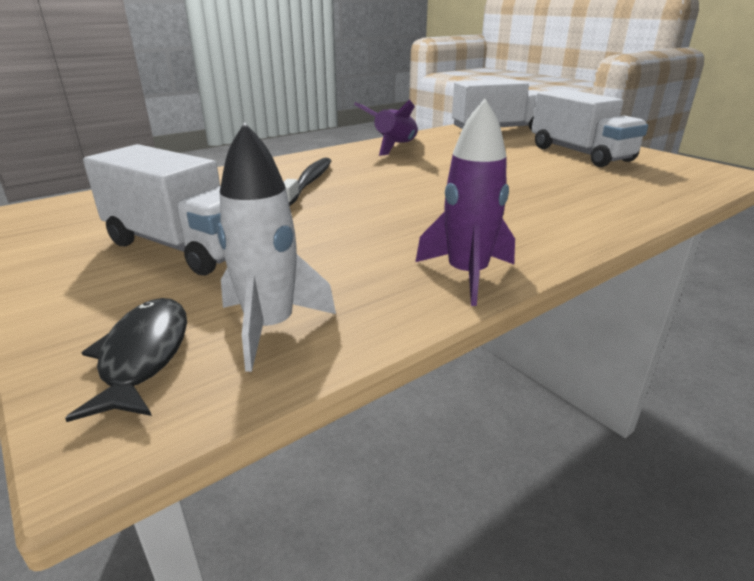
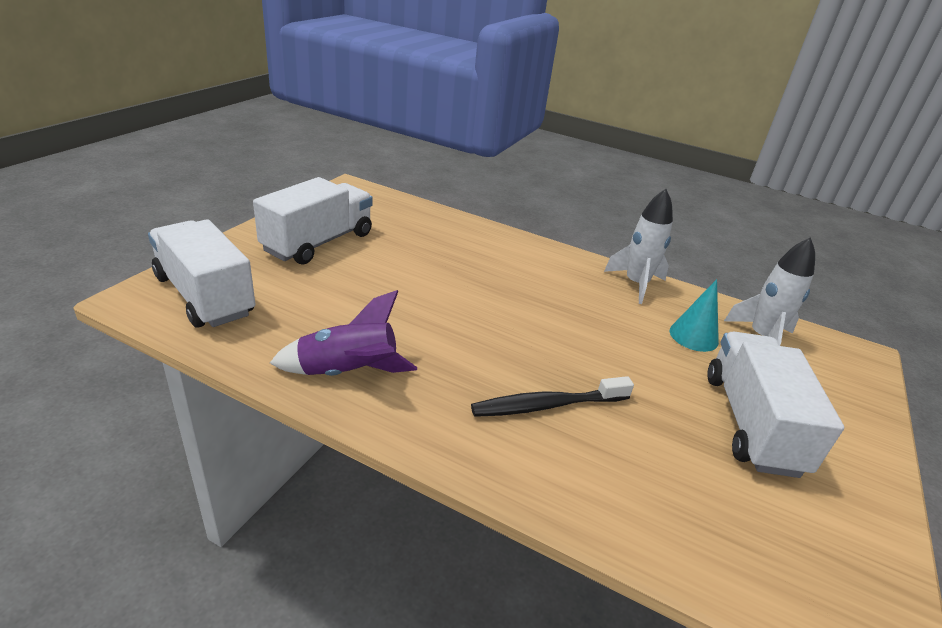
camera: 120 degrees left, 5 degrees up
black fish [65,298,187,422] -> none
purple rocket [415,99,515,306] -> white rocket [604,189,673,304]
none -> turquoise cone [670,279,719,352]

